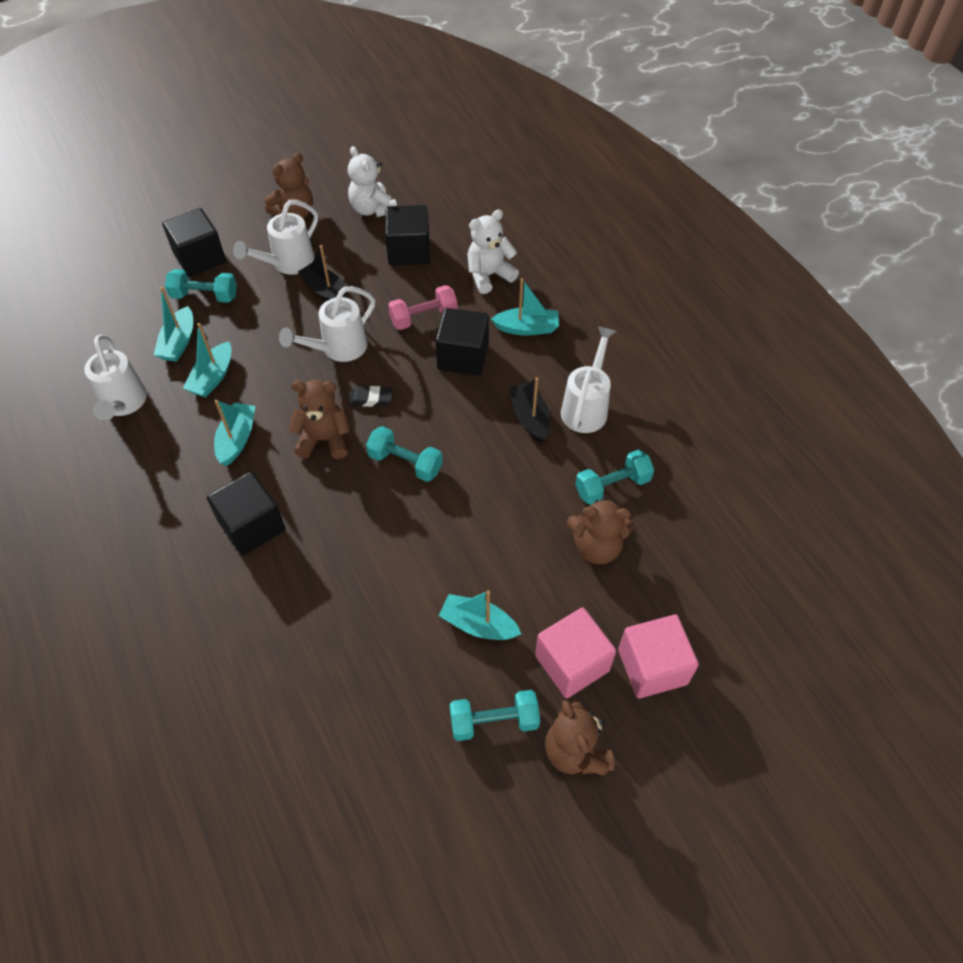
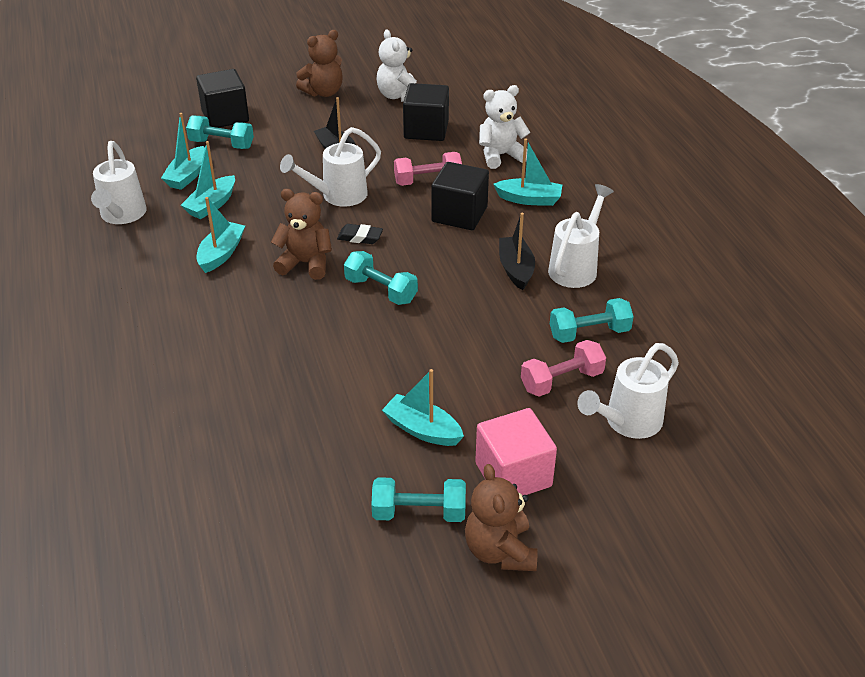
camera: 10 degrees right, 15 degrees down
black cube [207,471,286,556] -> none
white watering can [233,200,318,275] -> white watering can moved to [577,343,679,439]
brown teddy bear [567,497,634,564] -> pink dumbbell [521,340,606,396]
pink cube [618,615,699,699] -> none

